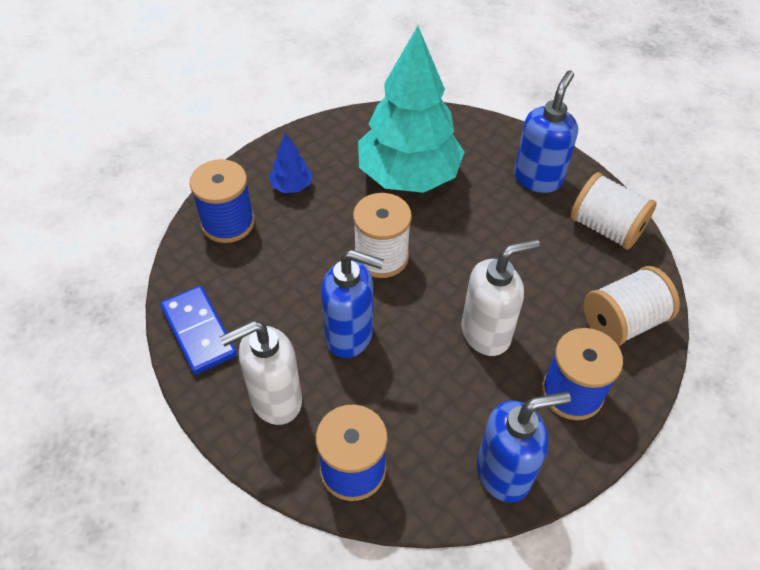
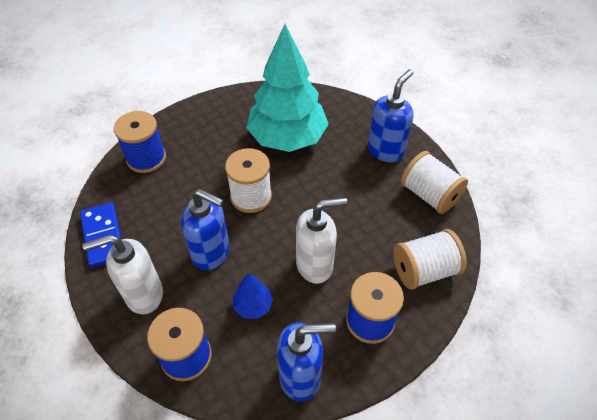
camera: 10 degrees right, 0 degrees up
blue tree [269,133,312,193] -> blue tree moved to [233,273,273,319]

